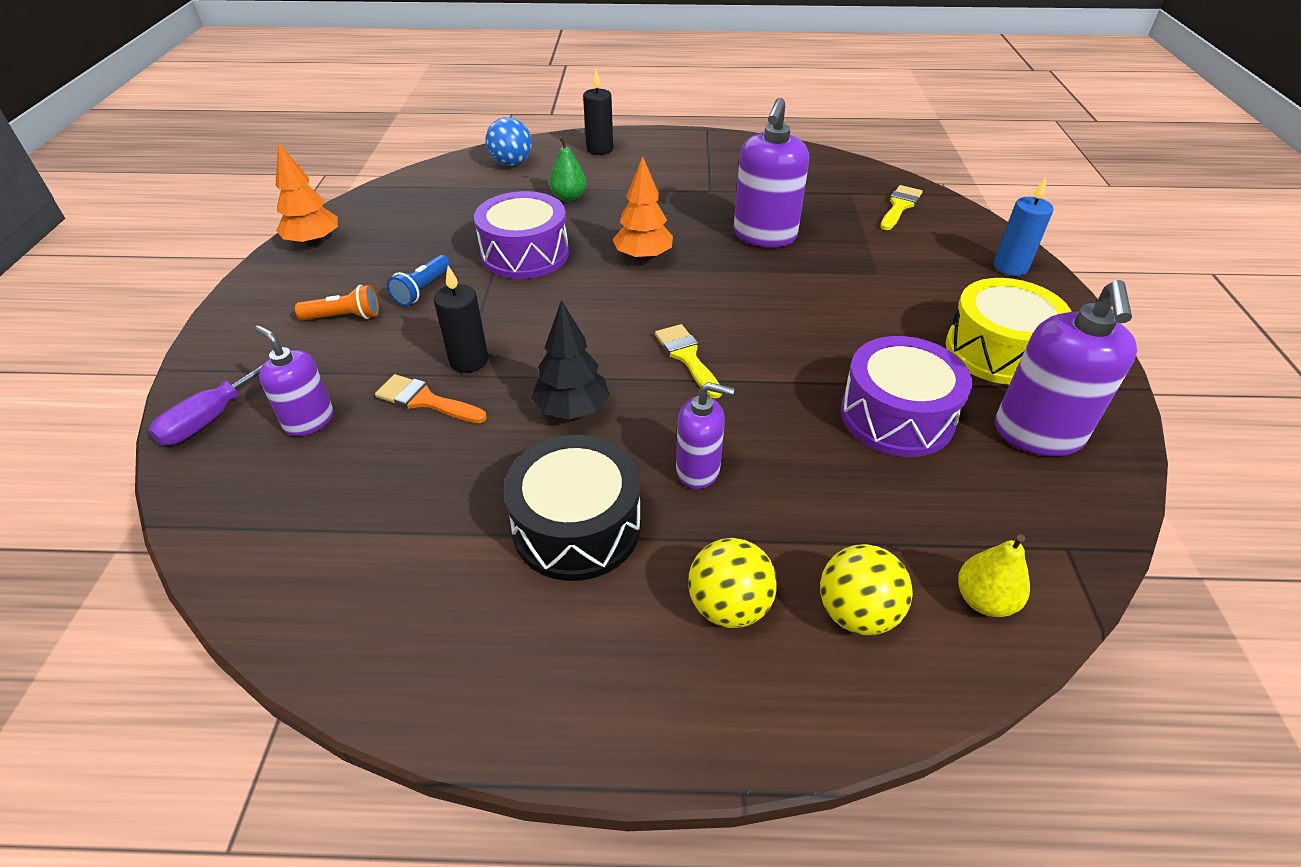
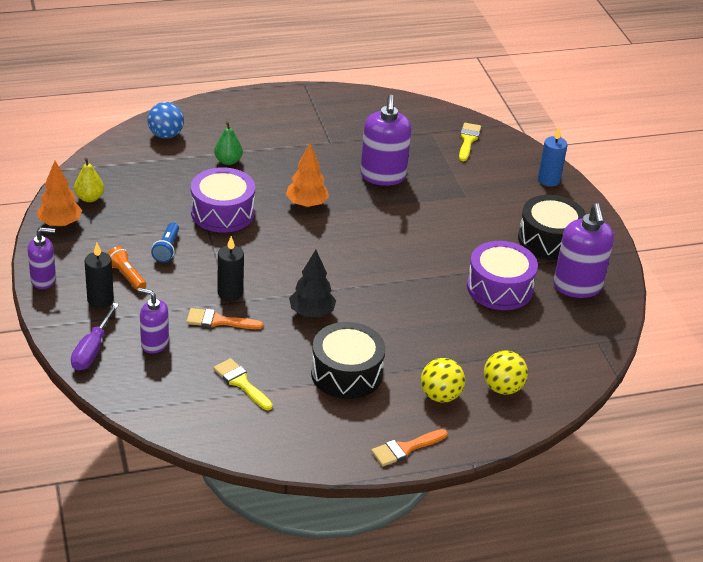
camera: 20 degrees left, 5 degrees down
orange flashlight [295,285,379,320] -> orange flashlight turned 105 degrees counterclockwise [107,246,146,291]
black candle [583,70,613,155] -> black candle moved to [85,243,114,308]
yellow brush [655,324,722,399] -> yellow brush moved to [213,358,273,410]
purple soap dispenser [676,382,734,489] -> purple soap dispenser moved to [28,227,56,289]
yellow drum [946,278,1072,385] -> black drum [518,195,586,260]
yellow pear [958,534,1030,617] -> yellow pear moved to [74,158,104,202]
none -> orange brush [371,429,448,466]

